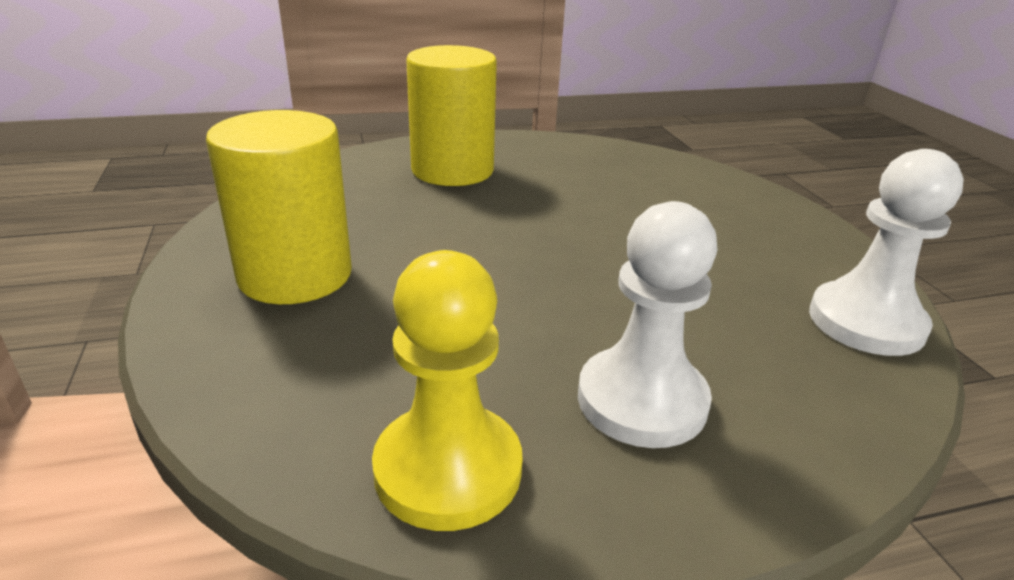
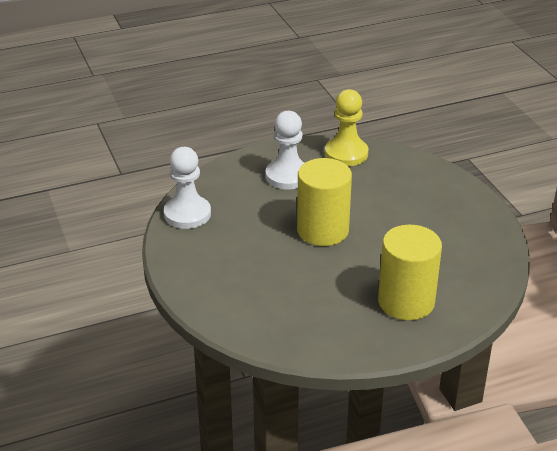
camera: 175 degrees right, 5 degrees up
yellow cylinder [206,110,352,304] -> yellow cylinder moved to [297,158,352,246]

